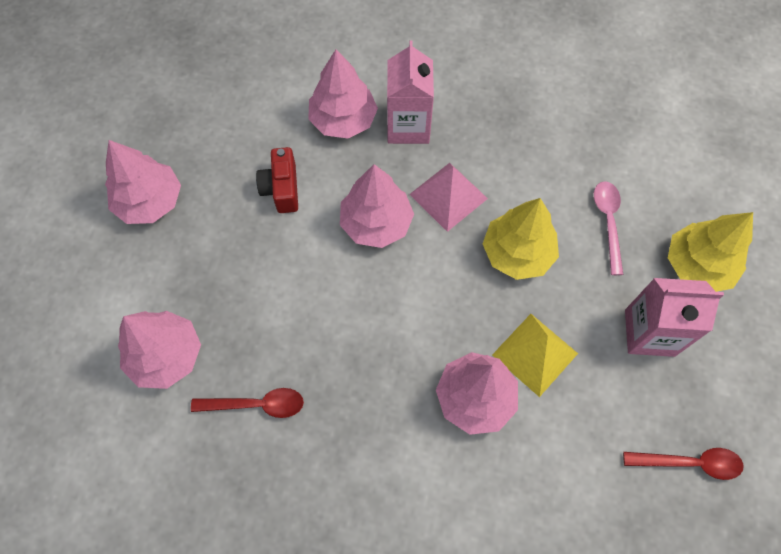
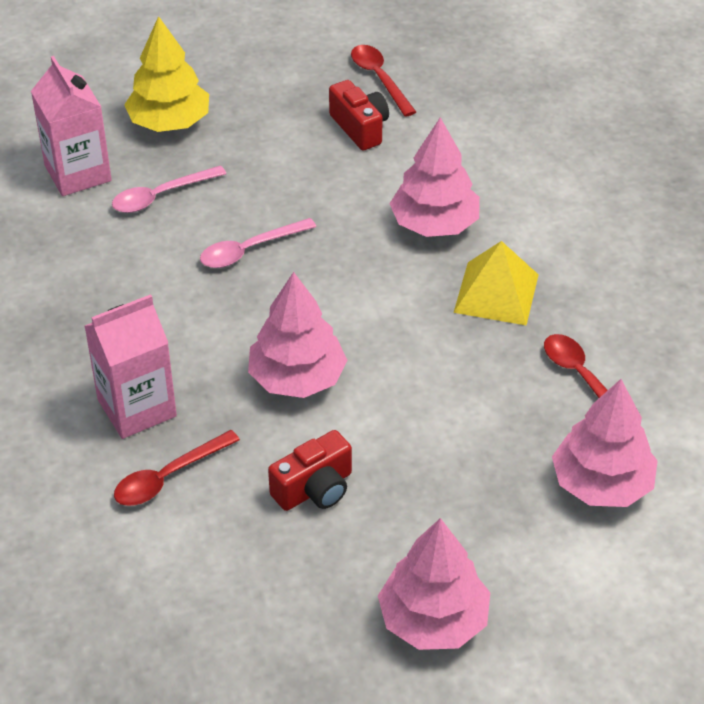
camera: 120 degrees left, 20 degrees down
pink tree [308,49,378,139] -> red spoon [114,430,240,506]
pink pyramid [409,163,488,232] -> none
yellow tree [483,198,559,280] -> pink spoon [200,218,316,268]
yellow pyramid [492,314,578,397] -> yellow pyramid moved to [454,241,539,325]
pink carton [625,278,724,357] -> pink carton moved to [31,56,112,196]
none -> red camera [329,80,389,150]

